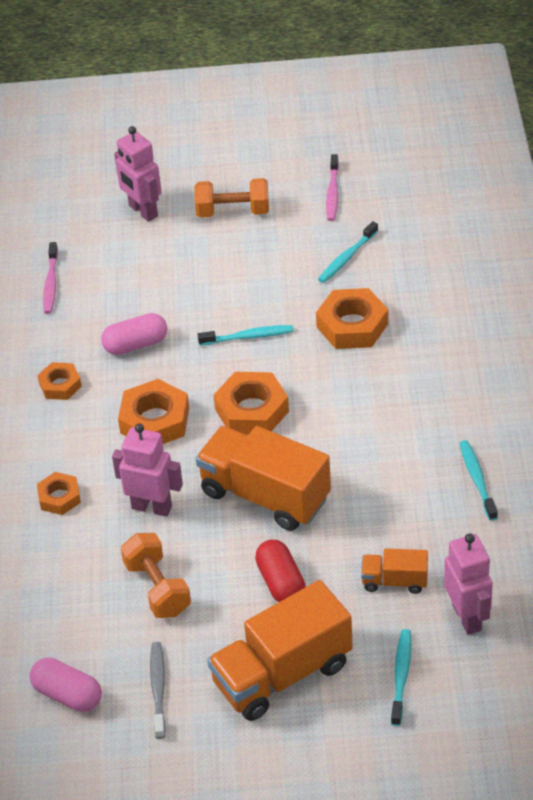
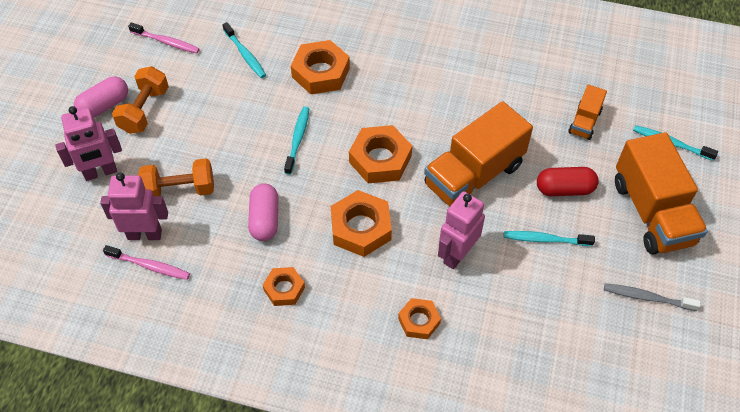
camera: 75 degrees left, 10 degrees up
pink capsule [30,658,102,712] -> pink capsule moved to [74,76,128,117]
orange dumbbell [121,533,191,618] -> orange dumbbell moved to [138,158,214,196]
pink robot [444,533,493,635] -> pink robot moved to [100,172,168,240]
turquoise toothbrush [460,440,498,521] -> turquoise toothbrush moved to [504,231,595,246]

